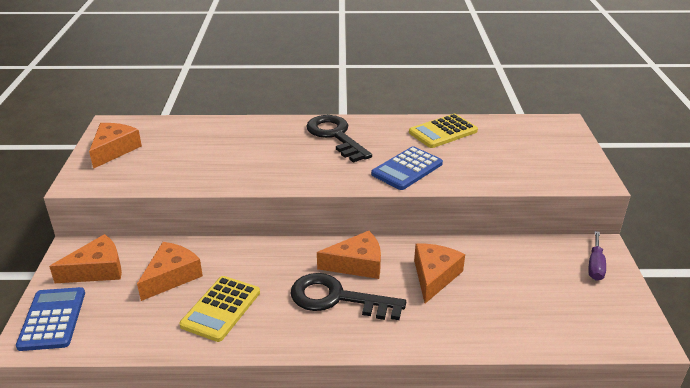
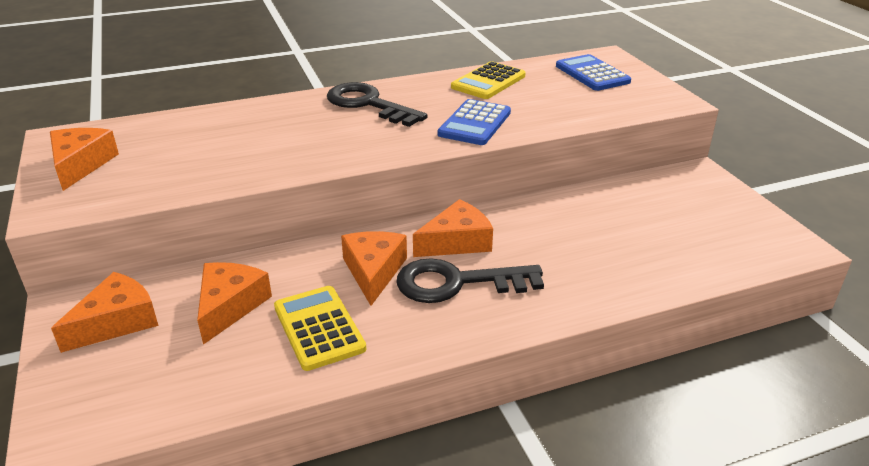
camera: 20 degrees left, 0 degrees up
blue calculator [16,287,85,351] -> blue calculator moved to [556,54,631,91]
yellow calculator [179,276,260,342] -> yellow calculator turned 150 degrees clockwise [274,286,366,371]
orange cheese [414,244,465,303] -> orange cheese moved to [341,231,407,306]
purple screwdriver [588,231,606,281] -> none

